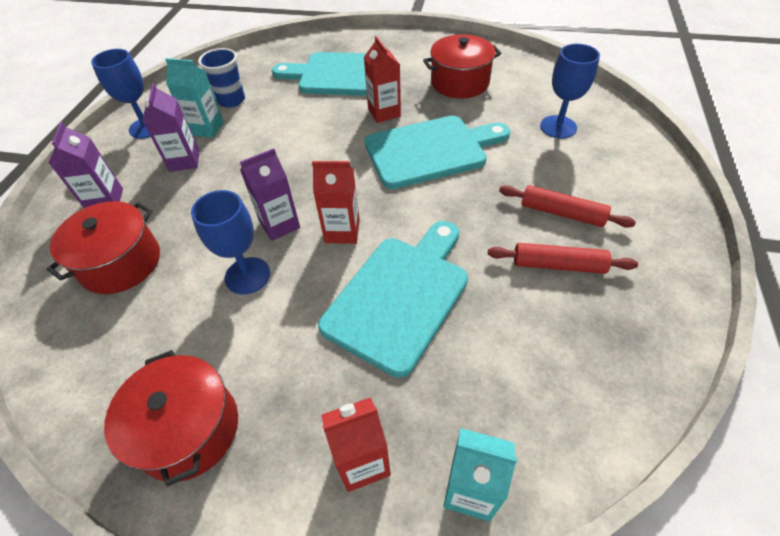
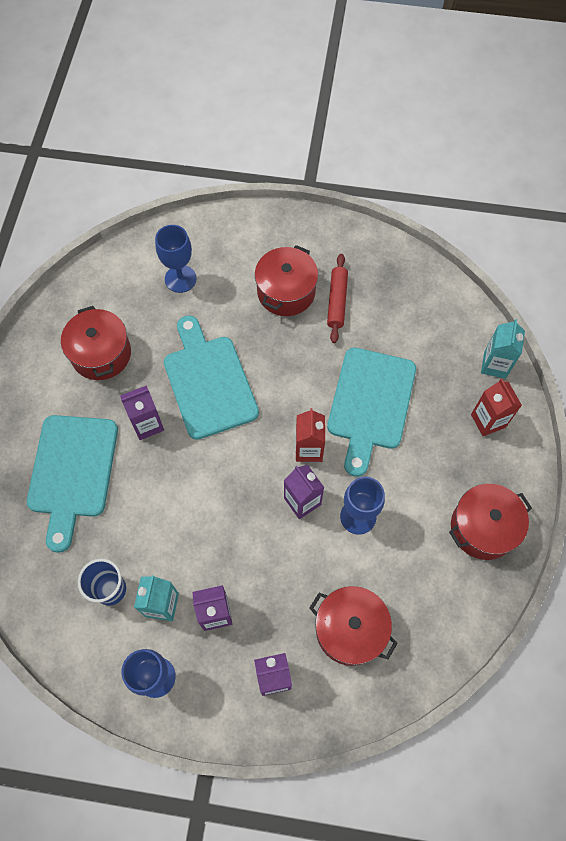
camera: 95 degrees left, 15 degrees up
turquoise cutting board [318,221,468,378] -> turquoise cutting board turned 105 degrees counterclockwise [327,348,416,477]
red carton [364,36,401,123] -> purple carton [120,385,164,440]
red rolling pin [499,185,636,228] -> red pot [255,245,318,316]

